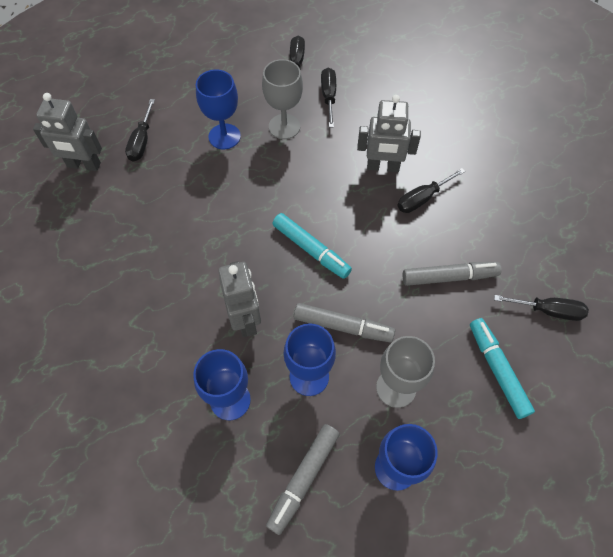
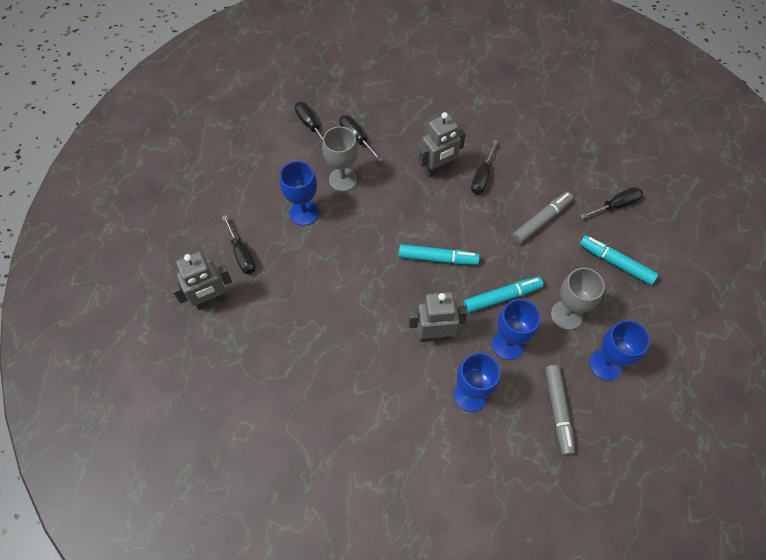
camera: 35 degrees left, 0 degrees up
grey robot [218,261,261,337] -> grey robot turned 45 degrees counterclockwise [408,292,468,342]
grey marker [294,303,395,343] -> turquoise marker [464,277,543,313]

